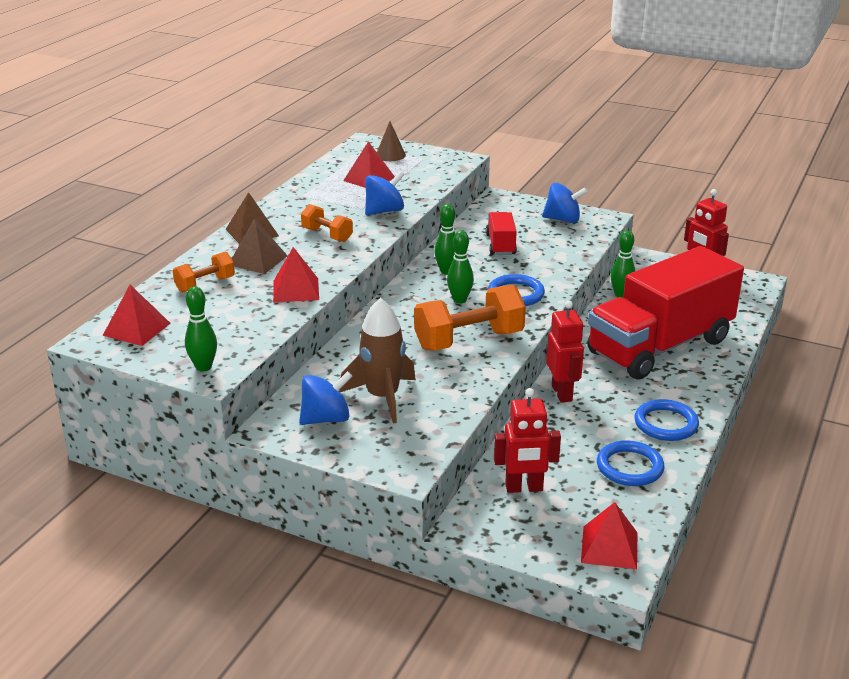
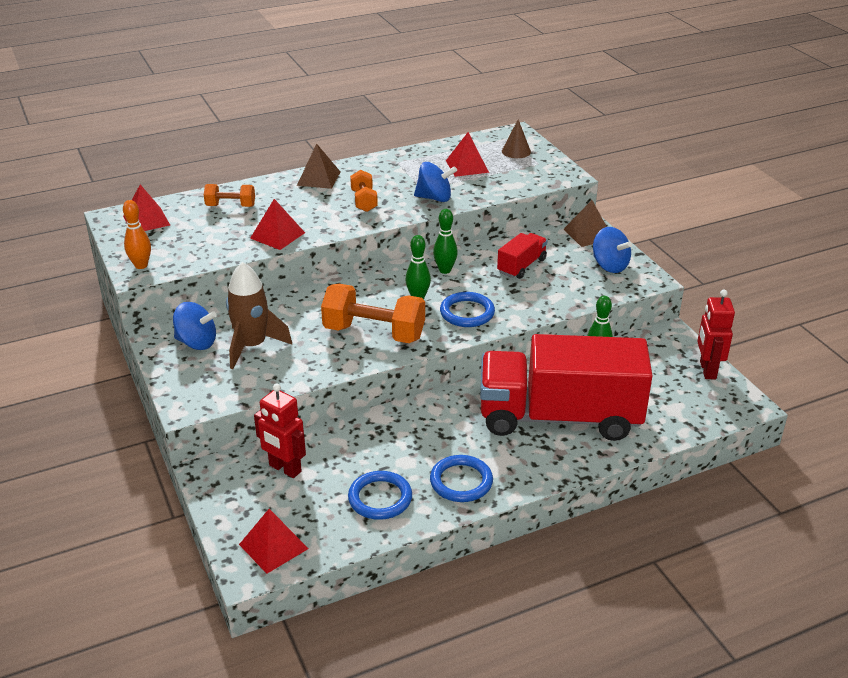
camera: 40 degrees right, 5 degrees up
green bowling pin [185,286,217,372] -> orange bowling pin [123,200,151,269]
brown pyramid [232,218,288,274] -> brown pyramid moved to [563,200,607,247]
red robot [546,301,584,403] -> none

